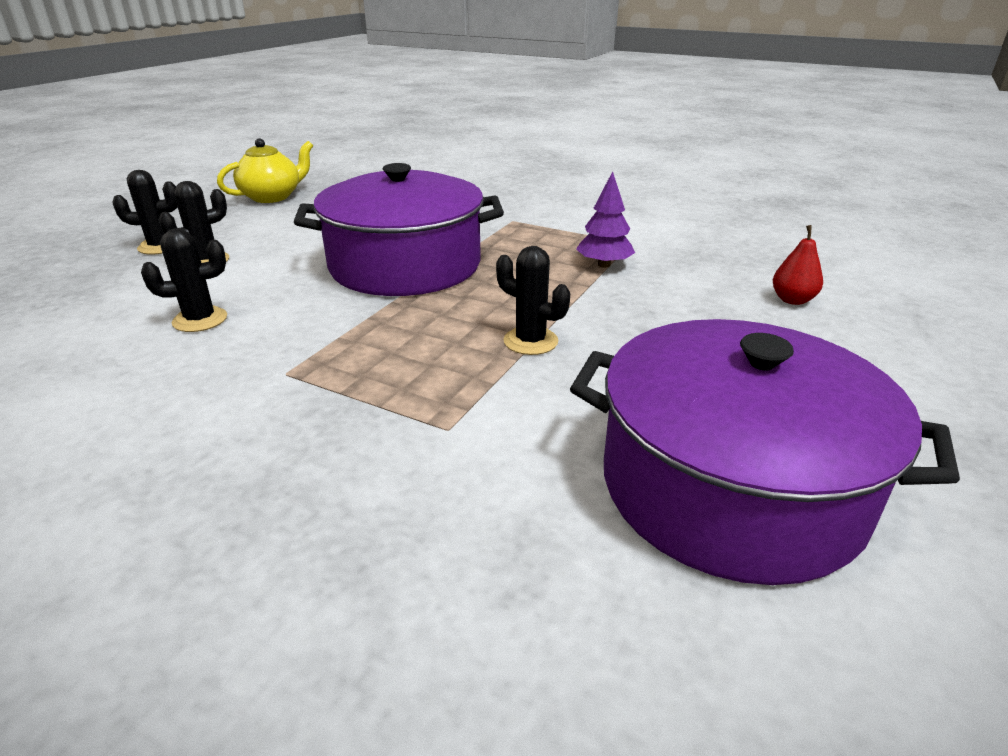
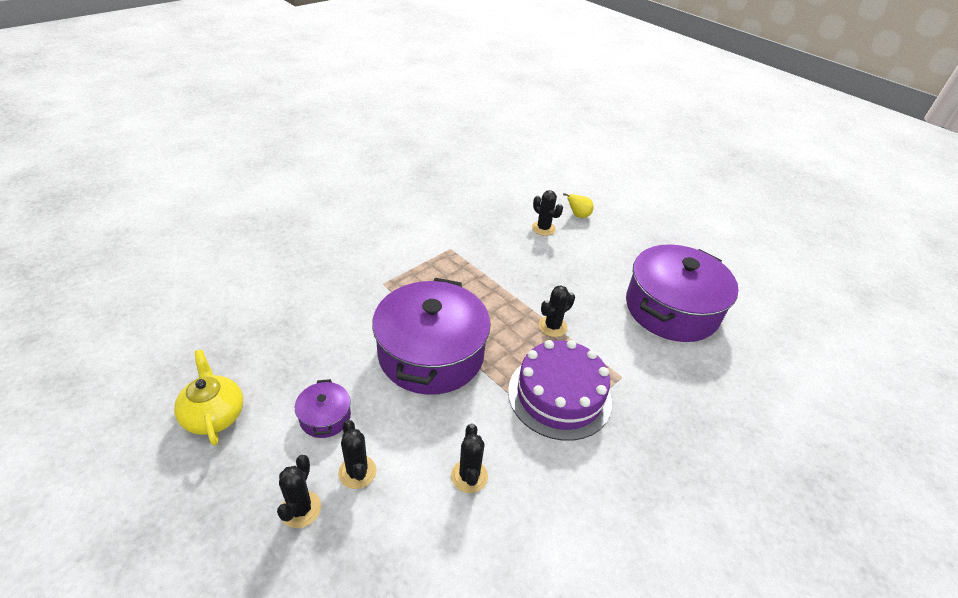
camera: 75 degrees left, 10 degrees up
purple tree [576,171,635,268] -> none
red pear [773,225,823,305] -> black cactus [532,190,563,236]
none -> purple pot [295,379,351,438]
none -> purple cake [508,340,612,441]
none -> yellow pear [563,193,593,218]

